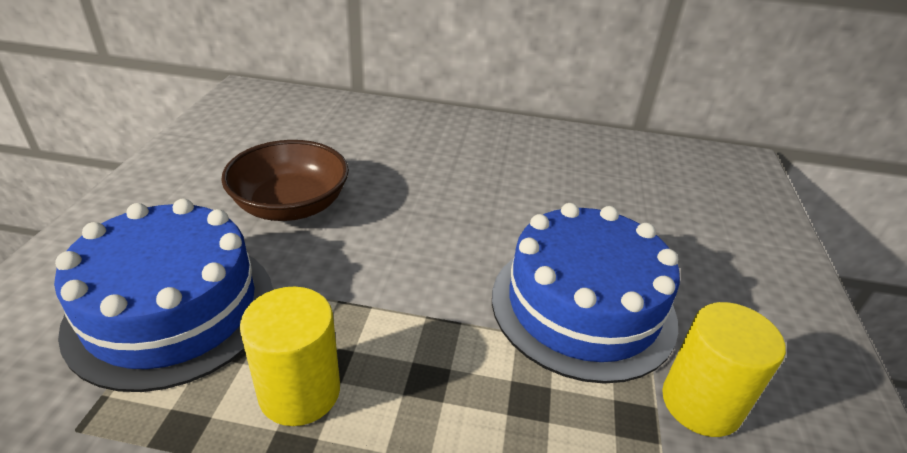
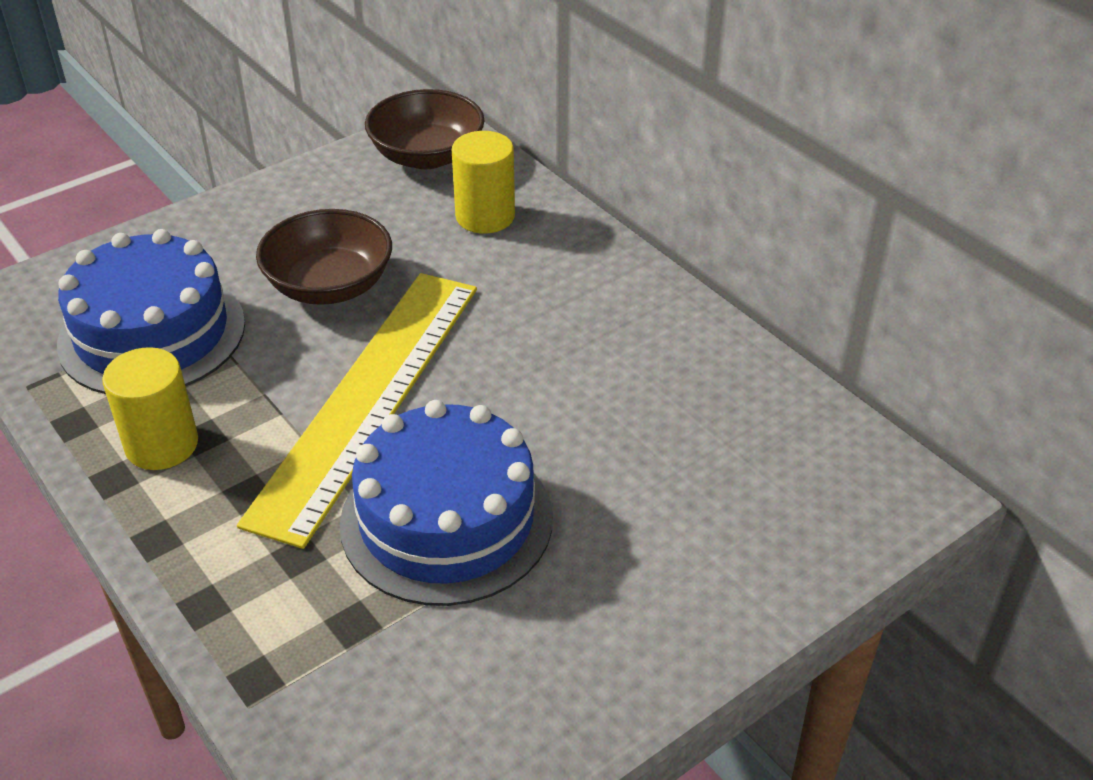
camera: 45 degrees right, 5 degrees up
yellow cylinder [662,302,786,437] -> yellow cylinder moved to [452,131,515,234]
none -> yellow ruler [237,273,477,549]
none -> brown bowl [365,89,485,169]

